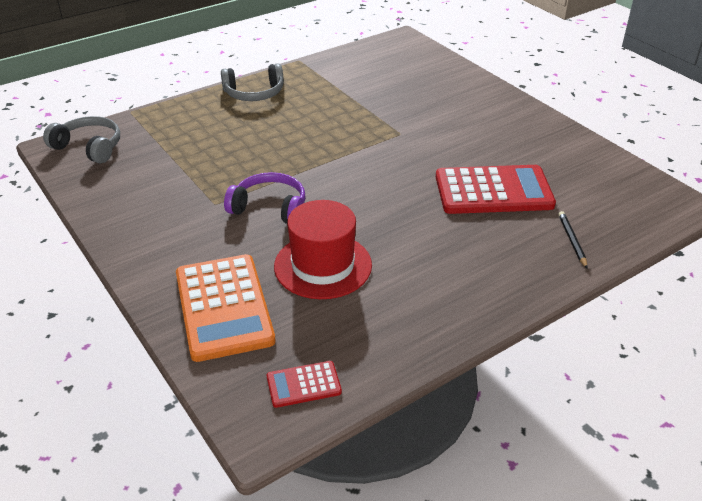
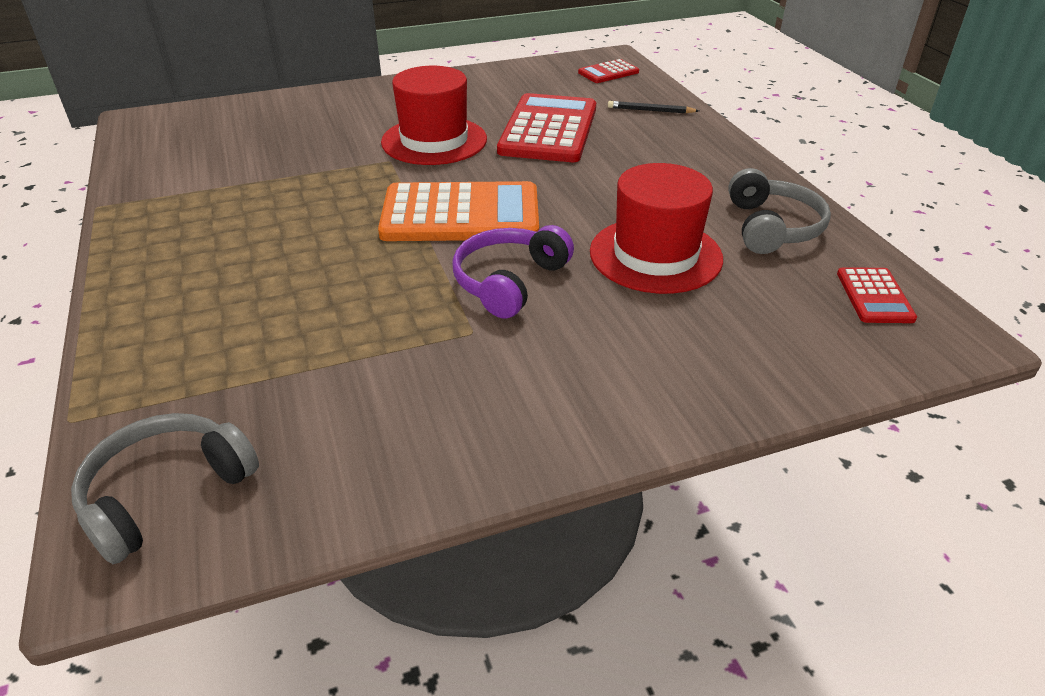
camera: 75 degrees left, 0 degrees up
orange calculator [176,254,276,362] -> orange calculator moved to [378,181,539,241]
grey headphones [221,63,284,101] -> grey headphones moved to [728,168,831,254]
none -> red hat [381,66,487,165]
none -> red calculator [578,59,639,83]

